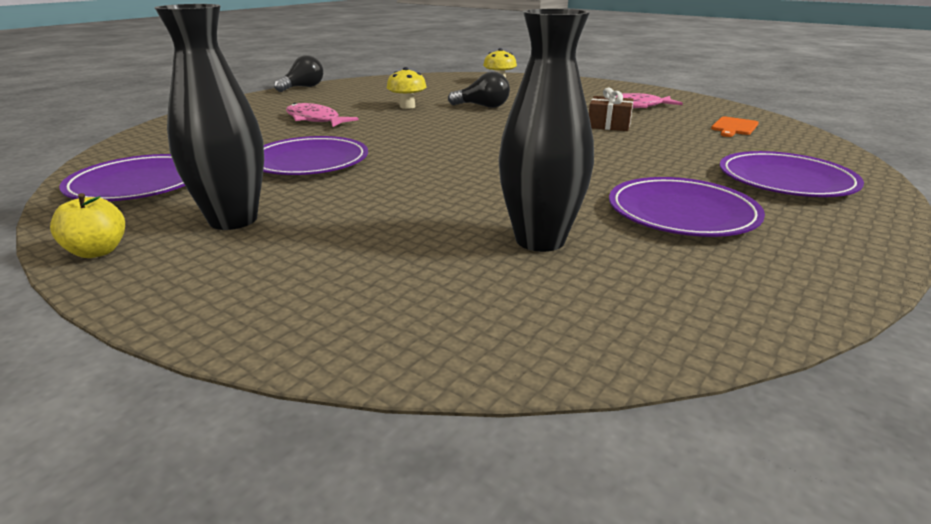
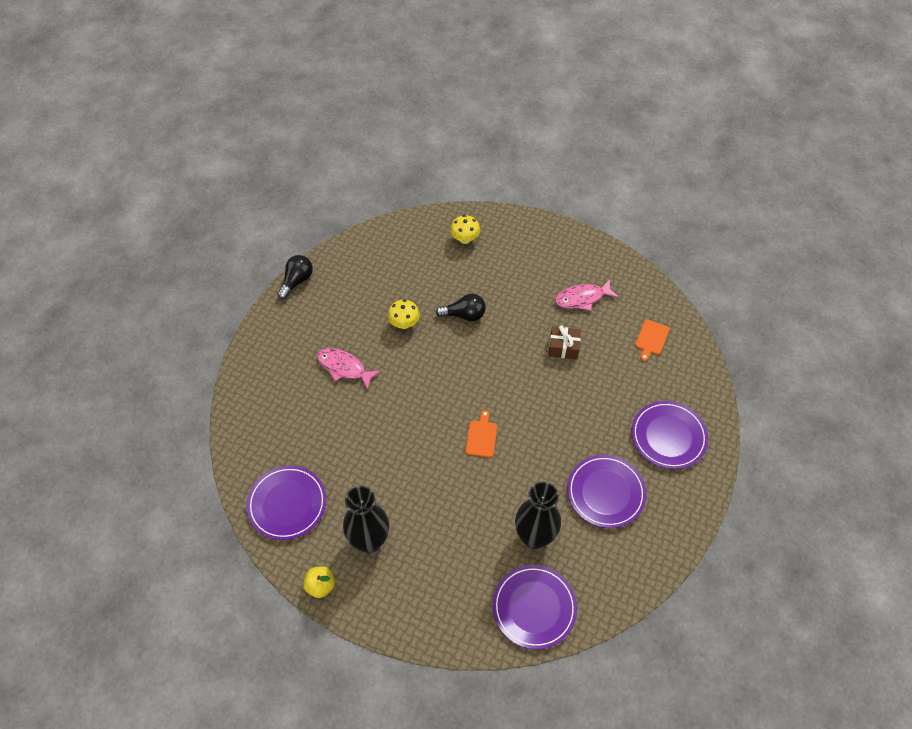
camera: 10 degrees left, 30 degrees up
purple plate [263,136,368,175] -> purple plate moved to [493,565,577,649]
none -> orange cutting board [466,410,497,457]

